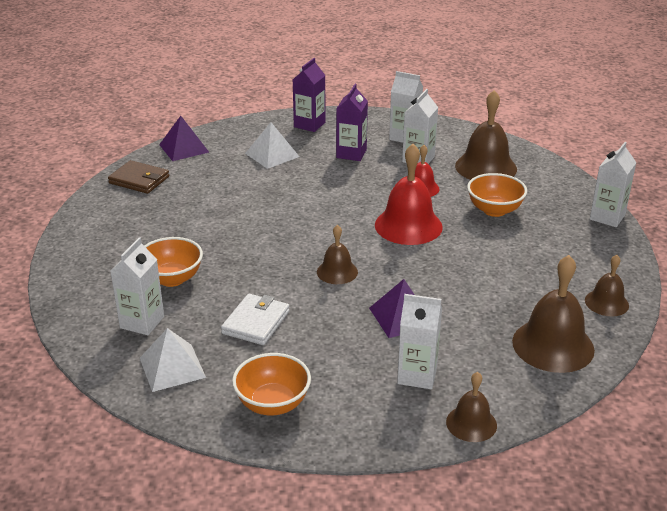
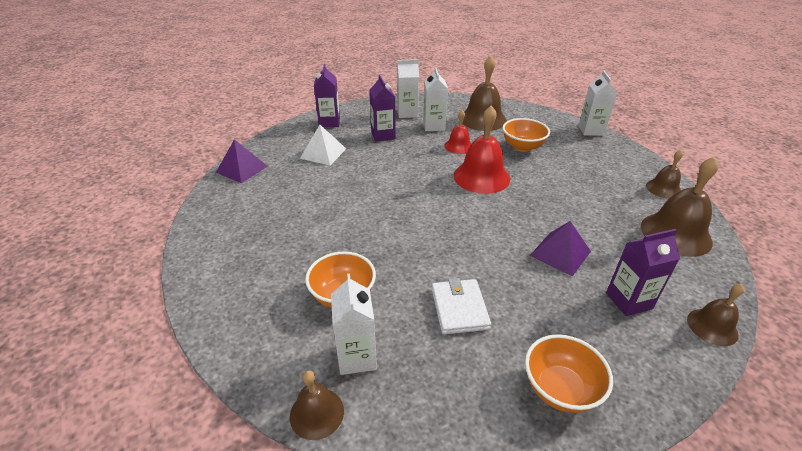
camera: 30 degrees left, 5 degrees up
brown wallet [108,160,169,194] -> none
white pyramid [140,328,206,392] -> none
brown bell [317,225,358,284] -> brown bell moved to [290,371,344,440]
white carton [397,294,442,389] -> purple carton [606,229,680,316]

